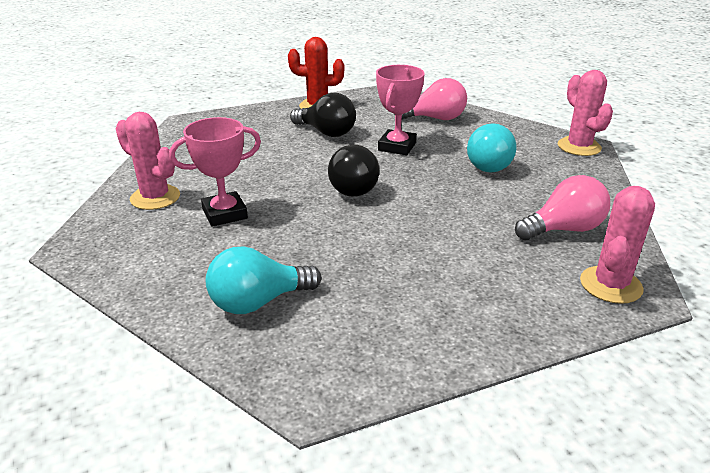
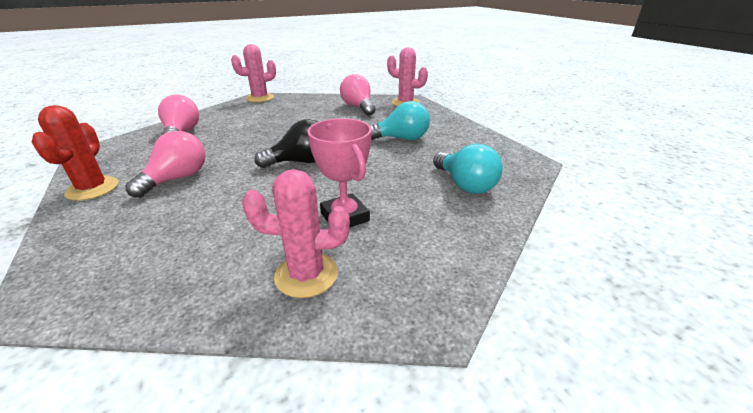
camera: 95 degrees left, 0 degrees up
pink cactus [116,112,180,210] -> pink cactus turned 60 degrees clockwise [242,169,350,298]
black light bulb [290,93,356,137] -> pink light bulb [125,131,205,198]
pink trophy [376,65,425,155] -> none
turquoise light bulb [467,123,517,173] -> turquoise light bulb moved to [370,101,430,140]

